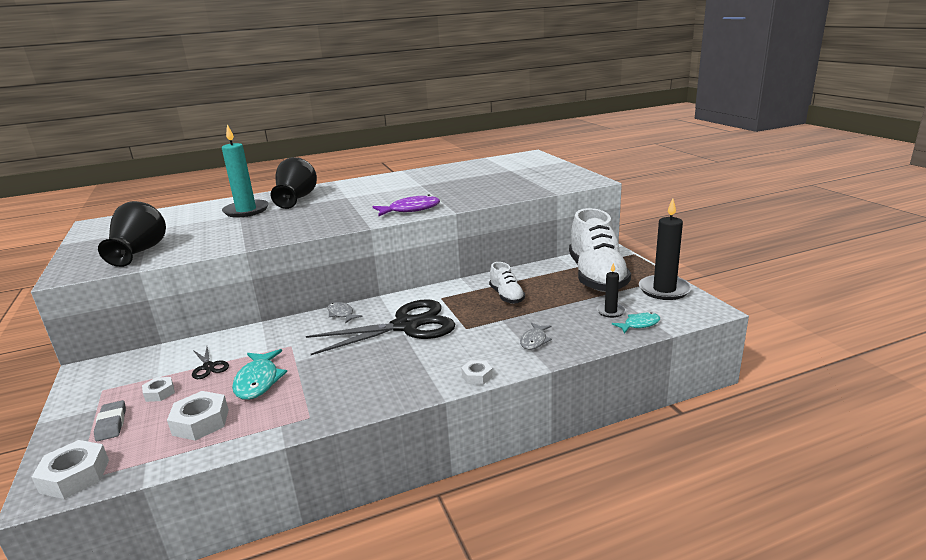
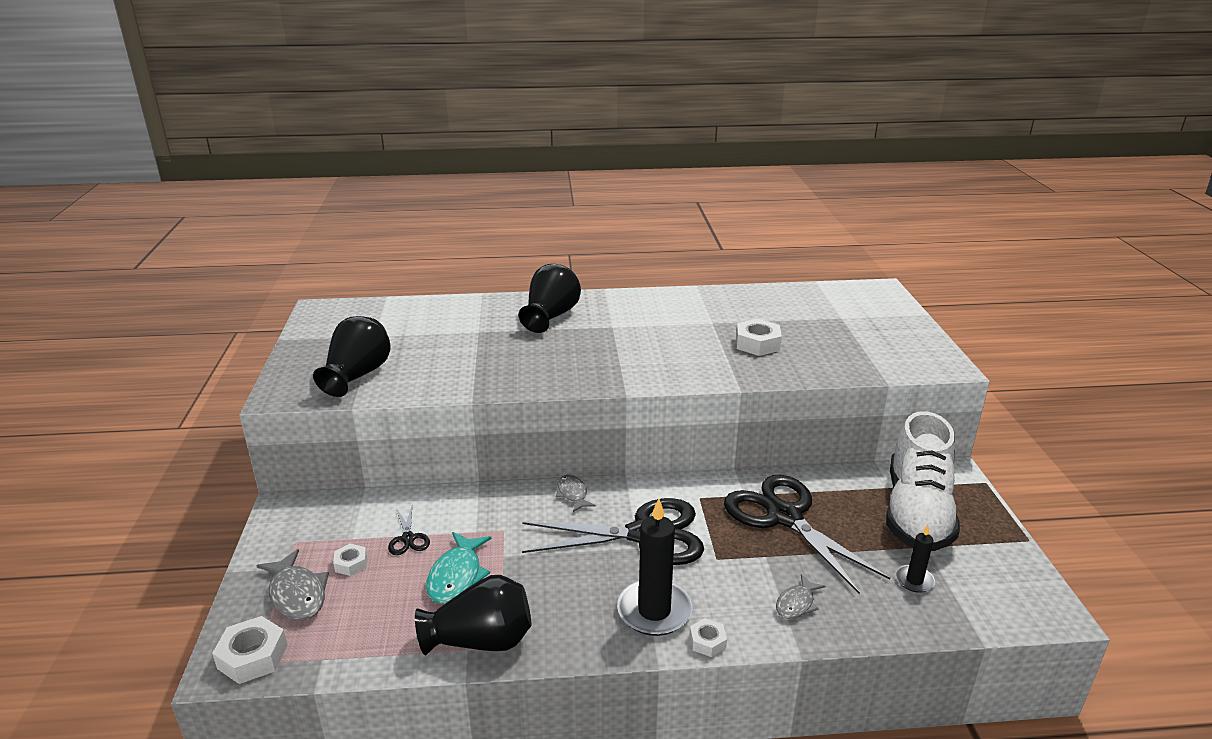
camera: 15 degrees right, 5 degrees up
grey eraser [94,400,126,441] -> grey fish [256,549,329,620]
white nut [167,391,229,441] -> white nut moved to [736,319,782,356]
turquoise candle [222,125,269,218] -> none
purple fish [373,194,440,216] -> none
white shoe [489,262,525,304] -> black scissors [724,475,890,594]
turquoise fish [612,312,660,334] -> none
black candle [639,199,692,300] -> black candle moved to [617,498,692,636]
none -> black vase [415,575,531,655]

